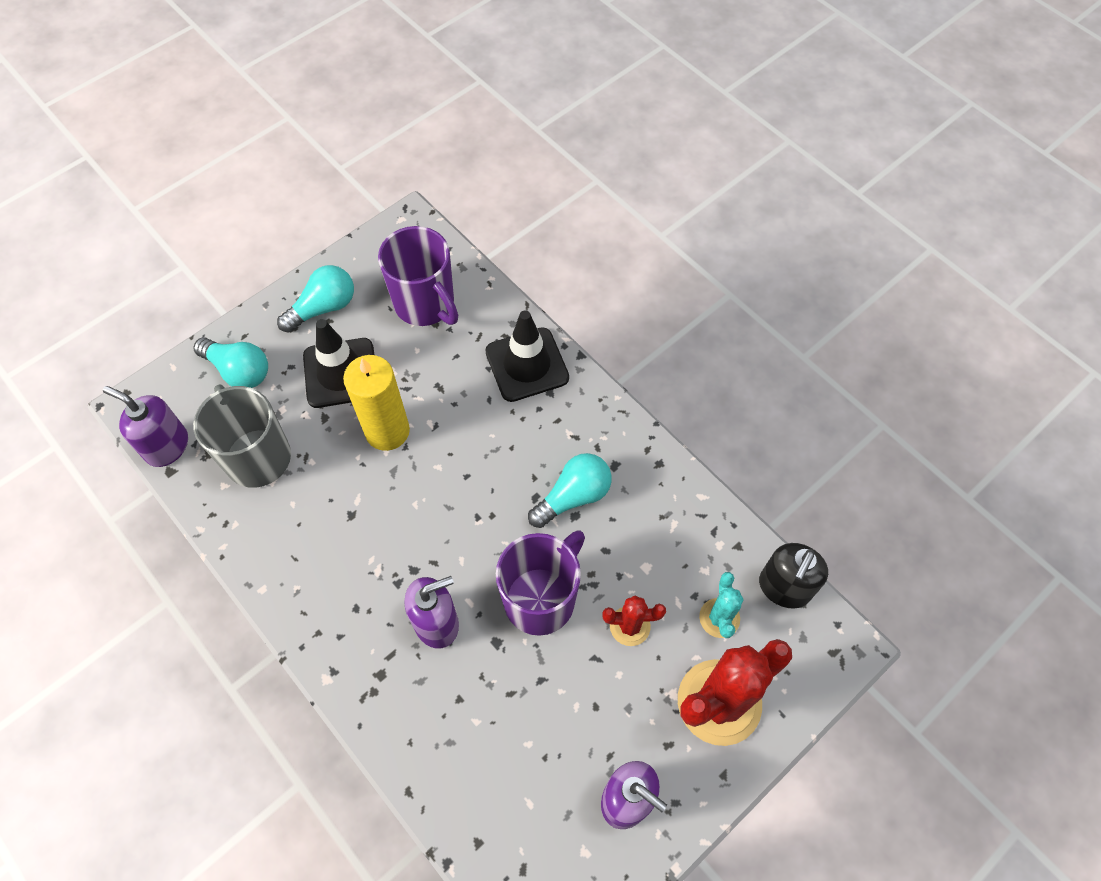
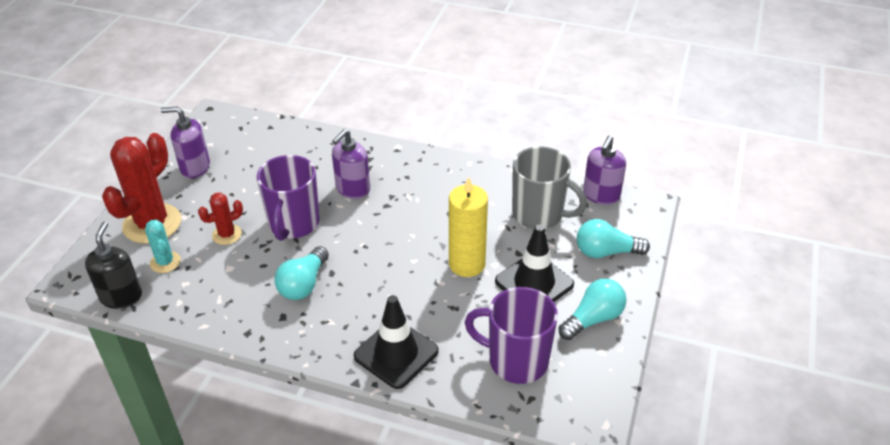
camera: 150 degrees right, 20 degrees down
purple soap dispenser [103,386,188,467] -> purple soap dispenser turned 120 degrees clockwise [583,135,626,205]
turquoise light bulb [277,265,354,333] -> turquoise light bulb turned 150 degrees counterclockwise [559,279,627,340]

